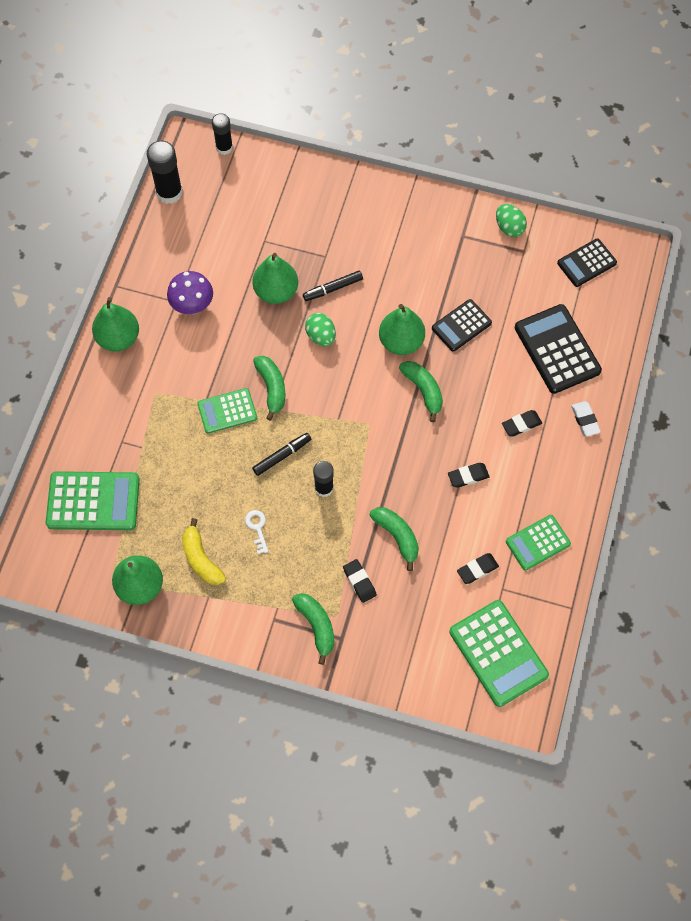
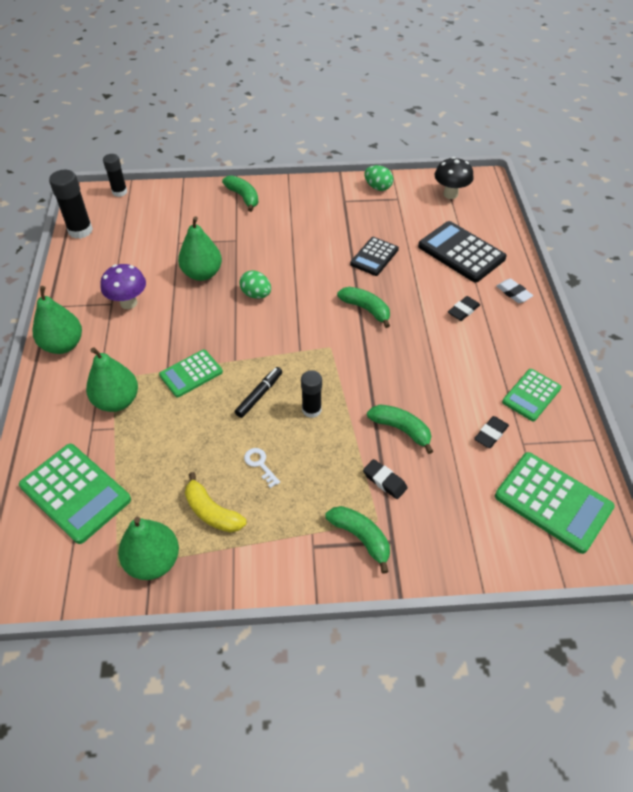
camera: 20 degrees left, 15 degrees down
green calculator [46,471,140,530] -> green calculator turned 60 degrees clockwise [19,444,131,544]
green banana [253,356,285,421] -> green banana moved to [222,175,258,212]
black marker [303,271,363,301] -> none
green pear [379,304,425,355] -> green pear moved to [86,347,138,412]
black eraser [448,463,490,488] -> none
black calculator [557,239,617,287] -> black mushroom [435,157,474,199]

